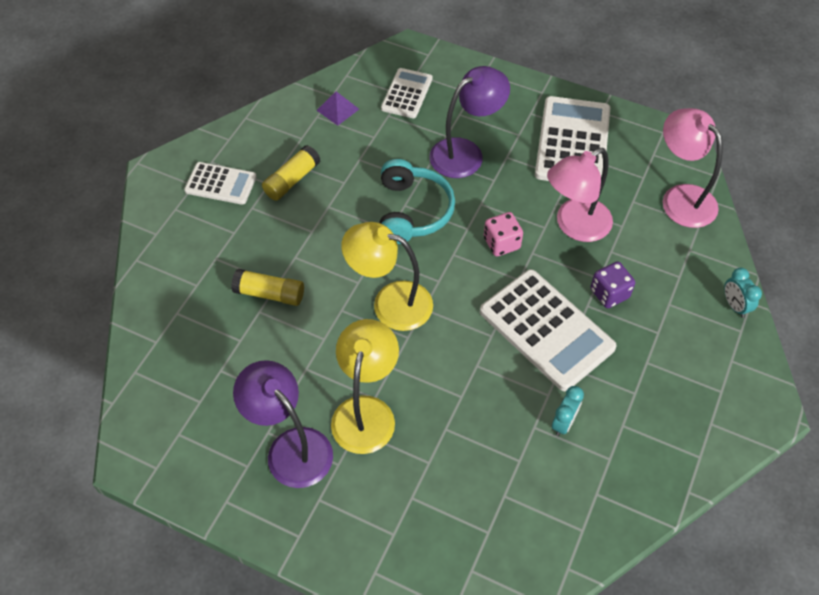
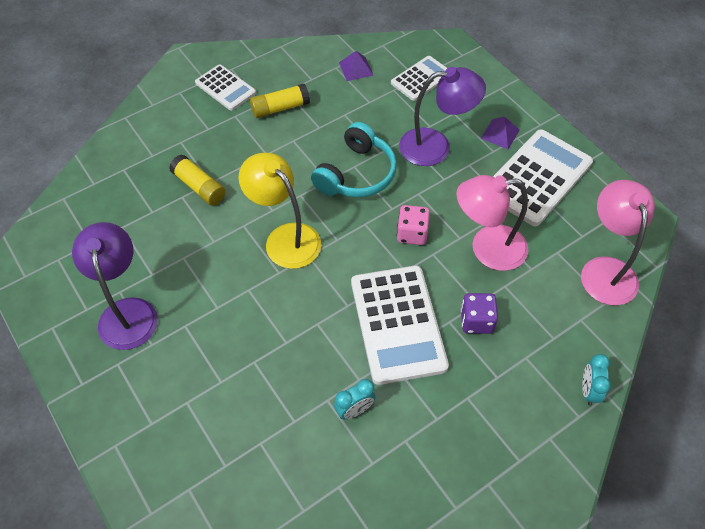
camera: 30 degrees right, 0 degrees up
yellow lamp [331,319,399,454] -> none
none -> purple pyramid [481,117,520,149]

